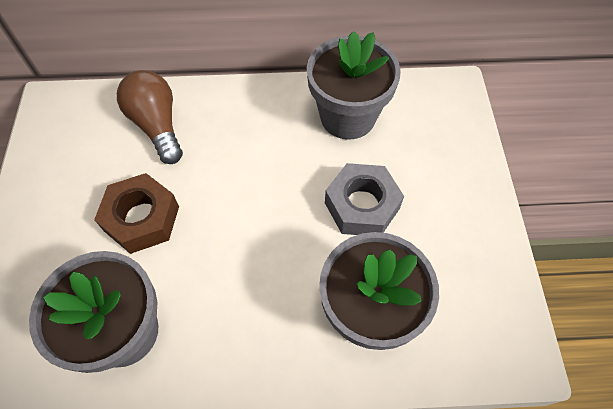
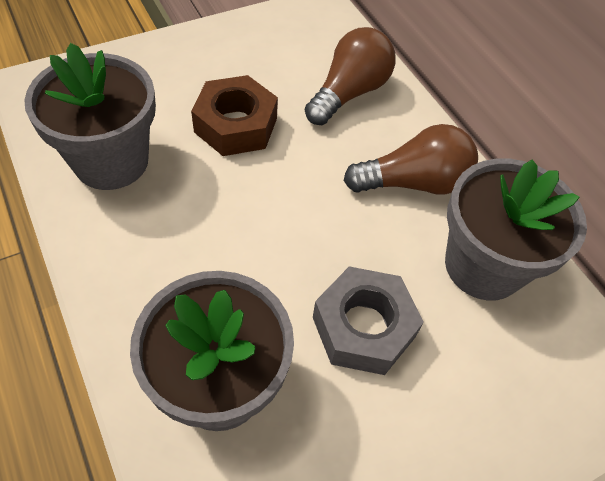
camera: 60 degrees right, 5 degrees down
none -> brown light bulb [344,124,478,195]

